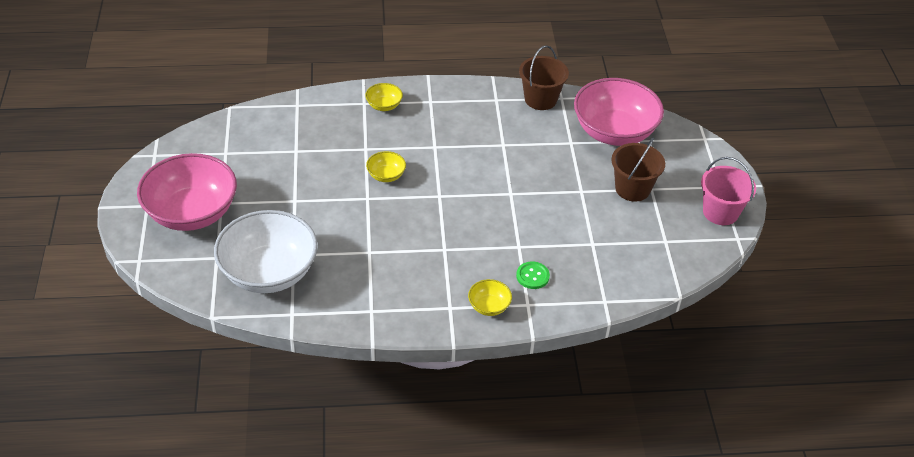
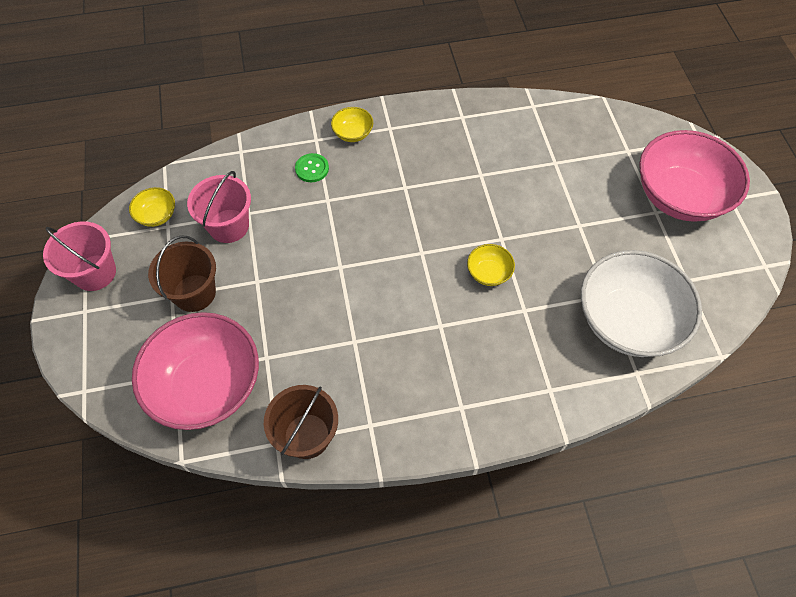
camera: 175 degrees right, 15 degrees up
white bowl [214,210,318,293] -> white bowl moved to [581,250,702,357]
yellow bowl [365,83,403,111] -> yellow bowl moved to [129,187,175,227]
none -> pink bucket [187,171,251,243]

